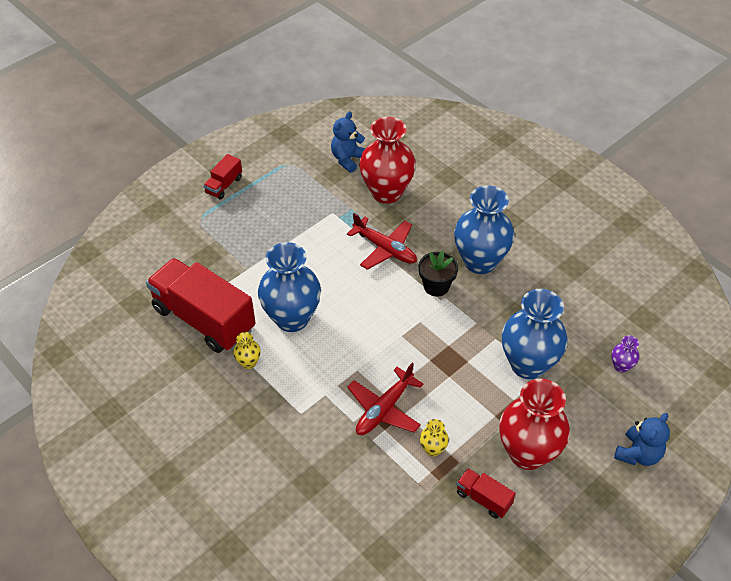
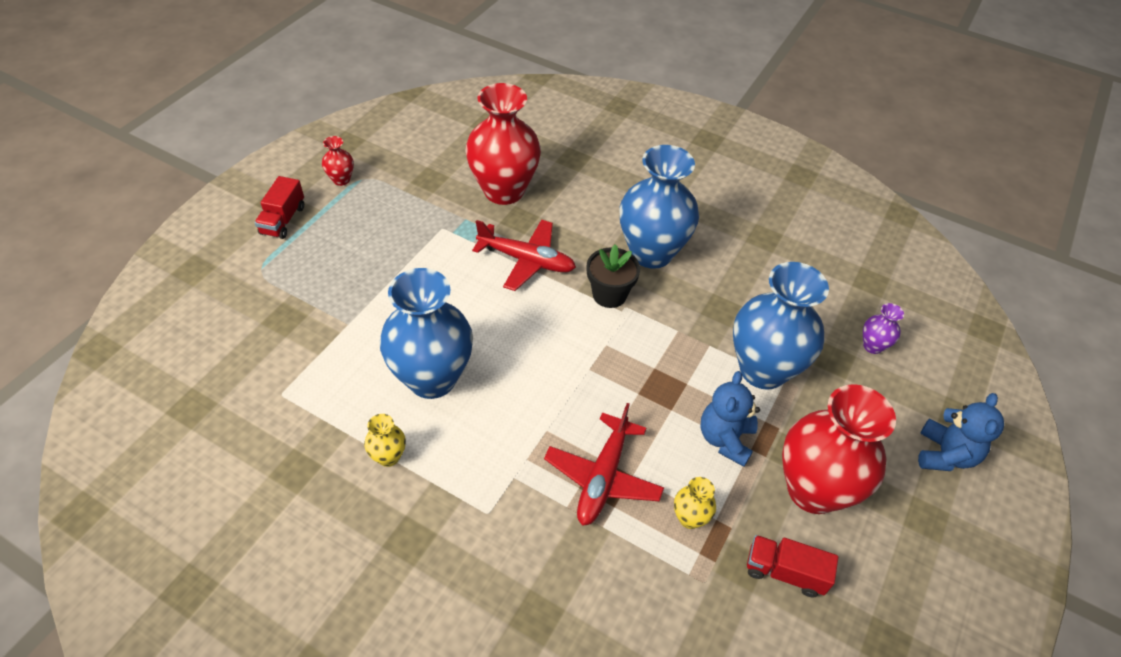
camera: 20 degrees left, 0 degrees up
red truck [146,258,256,353] -> none
blue teddy bear [331,111,365,173] -> blue teddy bear moved to [700,371,760,467]
none -> red vase [322,136,354,186]

